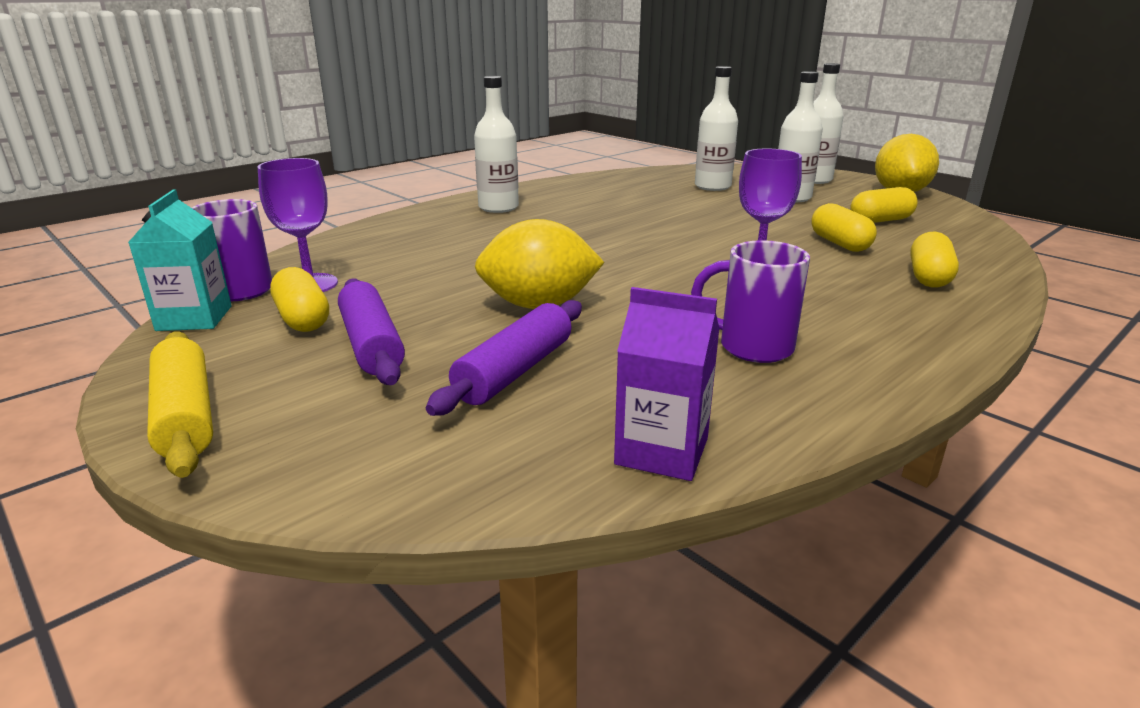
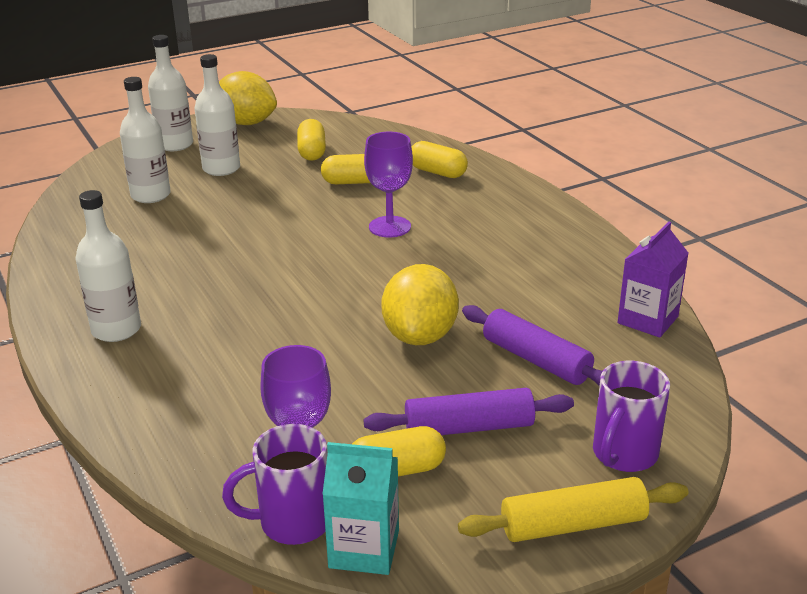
camera: 75 degrees left, 5 degrees up
purple mug [691,240,810,363] -> purple mug moved to [593,361,670,472]

